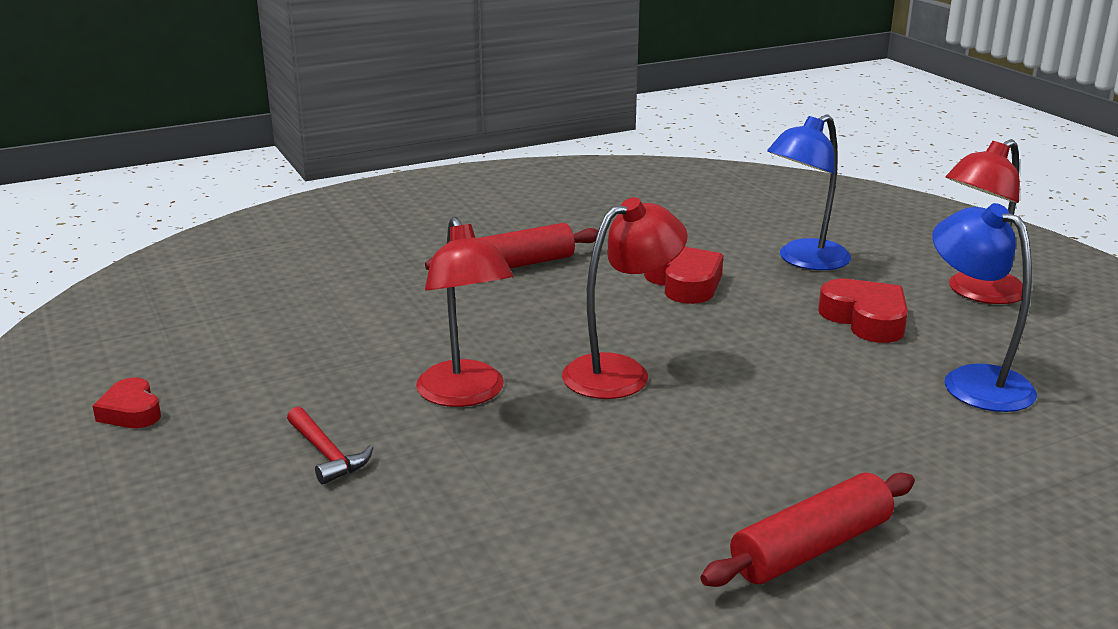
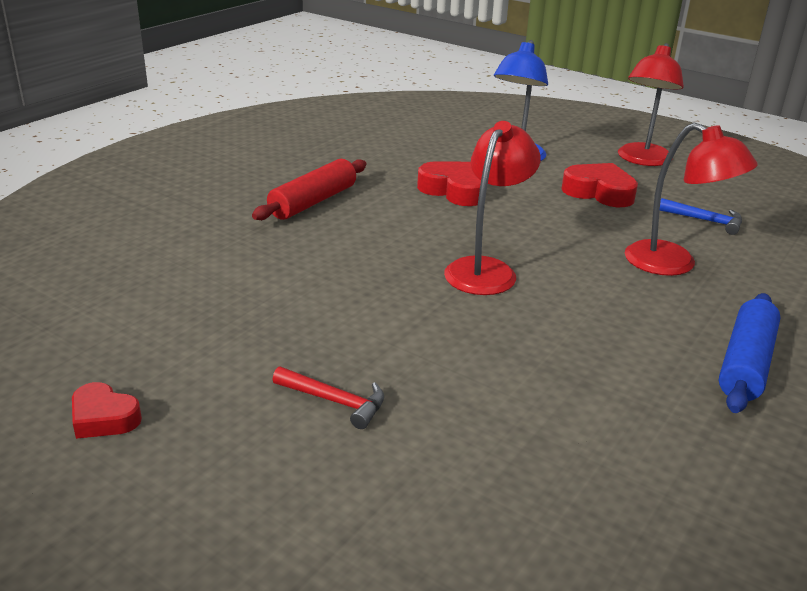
camera: 30 degrees left, 5 degrees up
red lamp [416,217,514,407] -> red lamp moved to [625,123,758,276]
red rolling pin [700,473,915,587] -> blue rolling pin [719,293,780,413]
blue lamp [932,203,1037,412] -> blue hammer [660,198,742,235]

